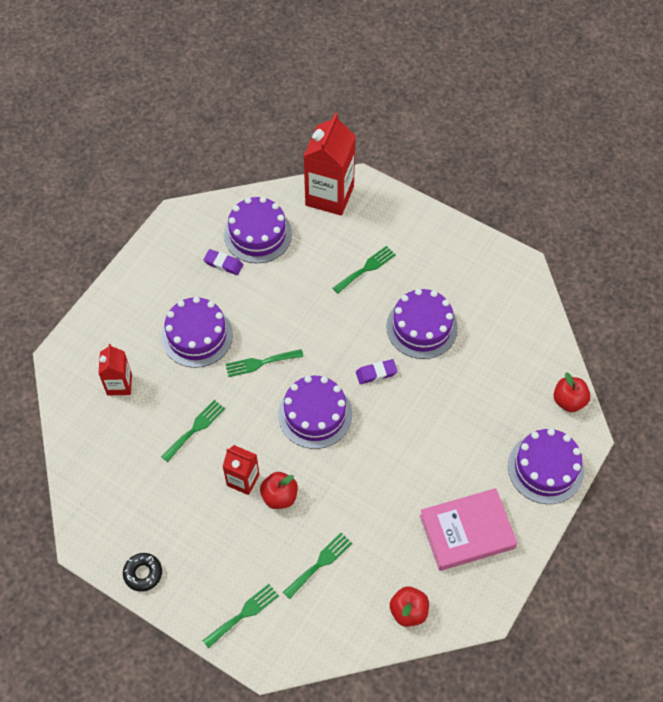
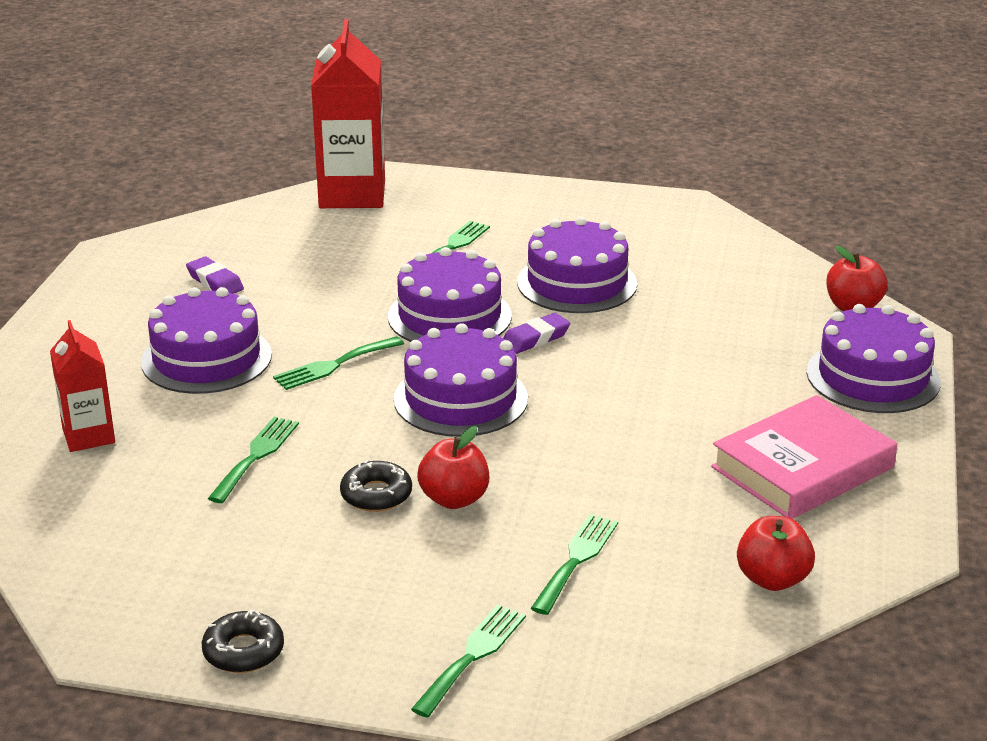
camera: 20 degrees left, 30 degrees down
purple eraser [204,249,243,275] -> purple eraser turned 45 degrees clockwise [186,257,244,294]
red carton [222,445,259,495] -> black donut [340,459,412,512]
purple cake [224,197,292,263] -> purple cake moved to [388,247,512,342]

